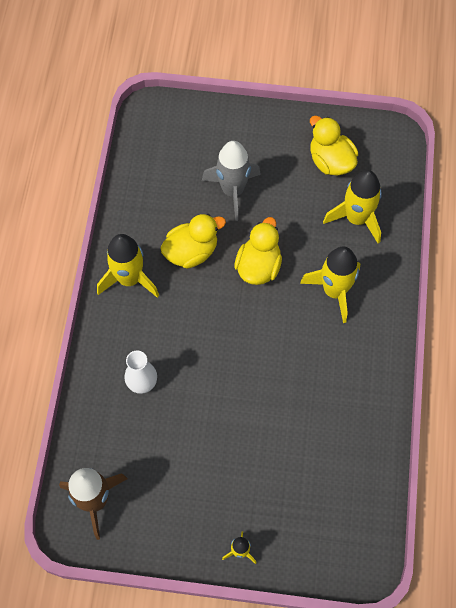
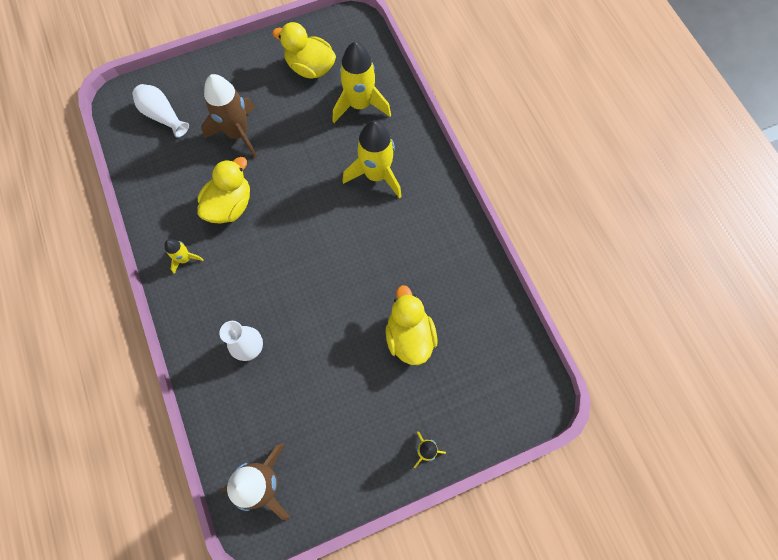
camera: 30 degrees left, 5 degrees up
yellow rocket [97,234,159,298] -> yellow rocket [165,239,204,274], size x0.50
grey rocket [202,141,261,221] -> brown rocket [201,74,257,158]
yellow duck [234,217,282,285] -> yellow duck moved to [386,285,437,365]
none -> white vase [132,84,189,137]

